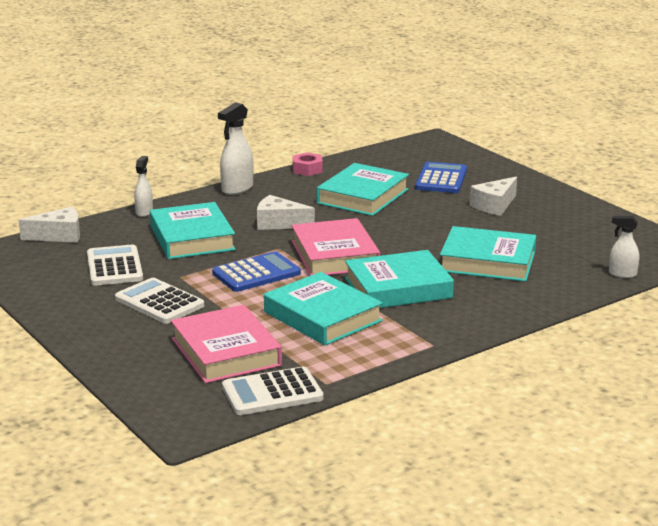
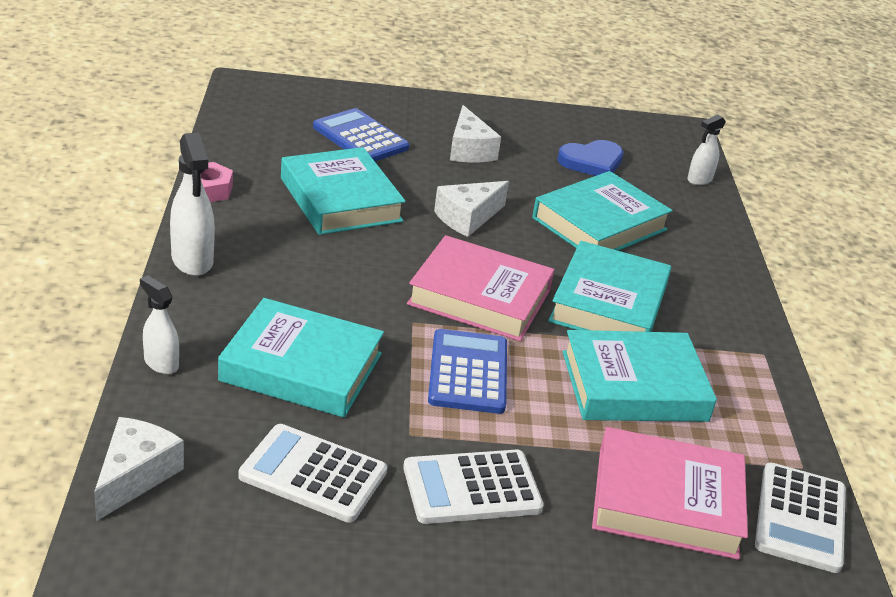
camera: 60 degrees left, 10 degrees up
white cheese [257,195,315,230] -> white cheese moved to [434,181,509,237]
none -> blue heart [557,140,624,176]

